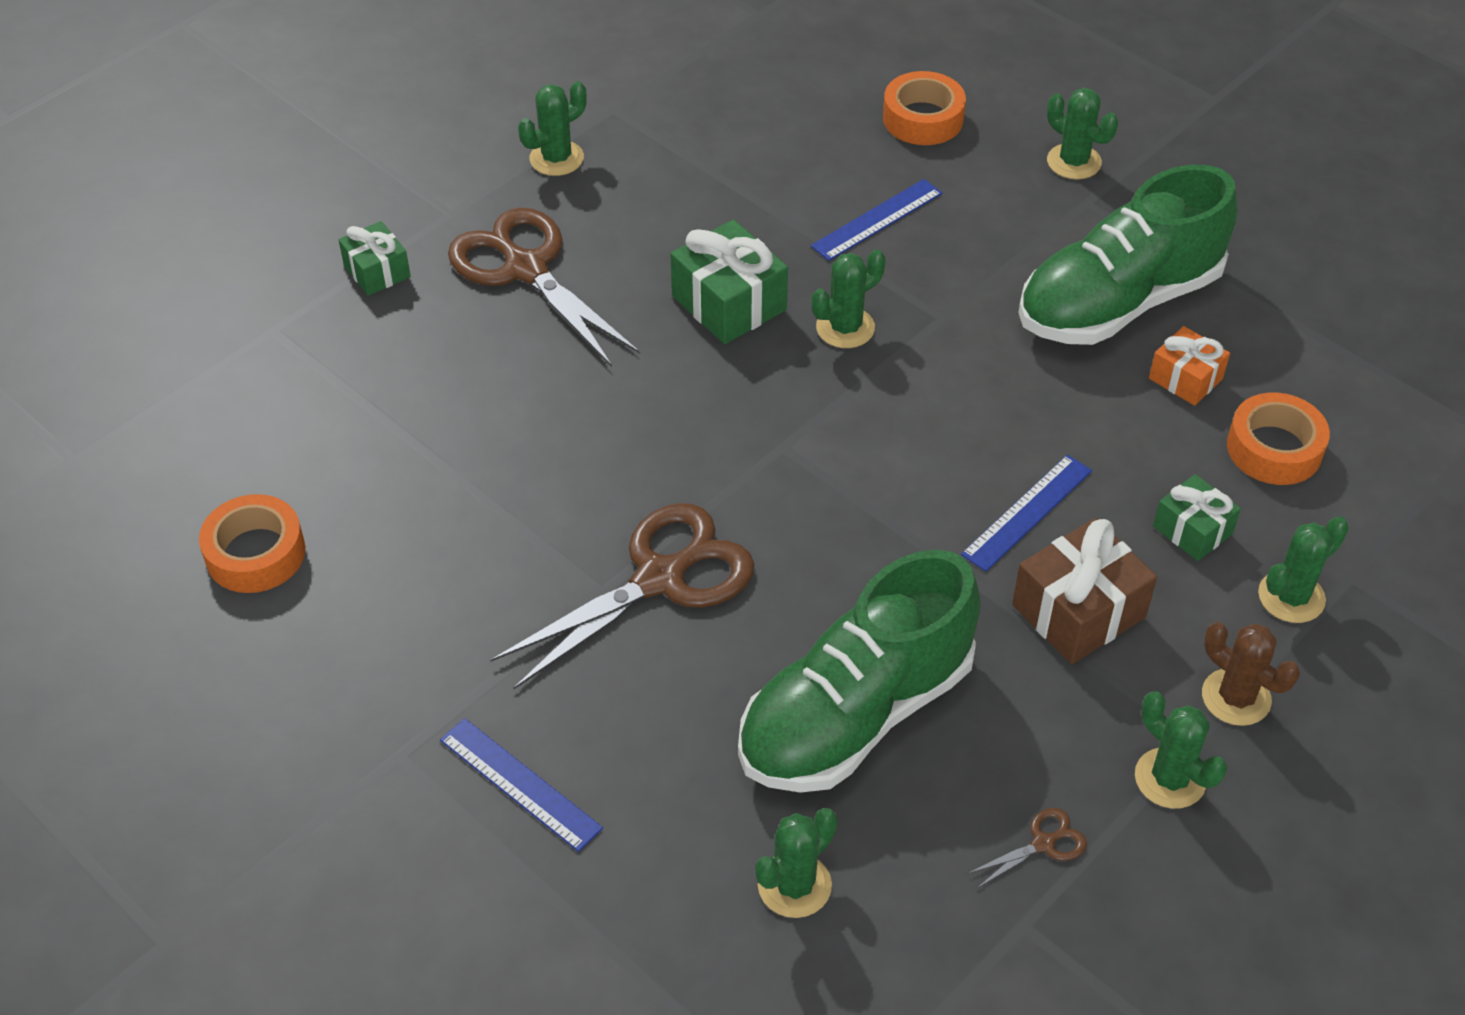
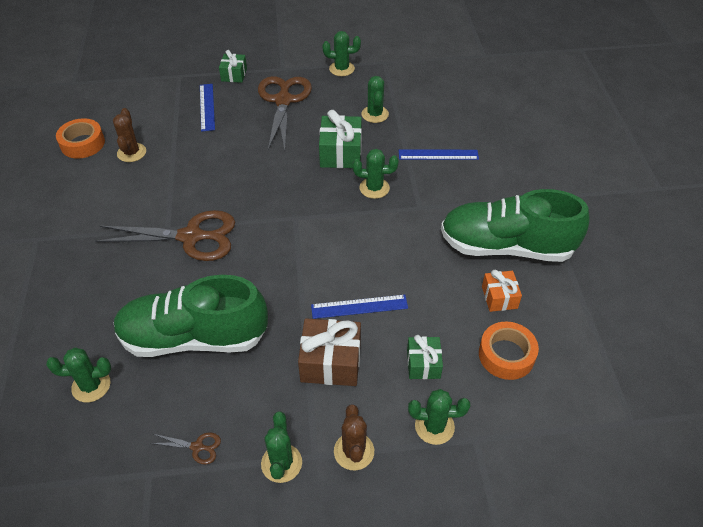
camera: 40 degrees right, 0 degrees up
blue ruler [440,718,603,852] -> blue ruler moved to [200,84,215,132]
orange tape [883,71,966,145] -> none
green cactus [1047,88,1118,179] -> green cactus moved to [362,76,389,123]
none -> brown cactus [113,108,146,162]

